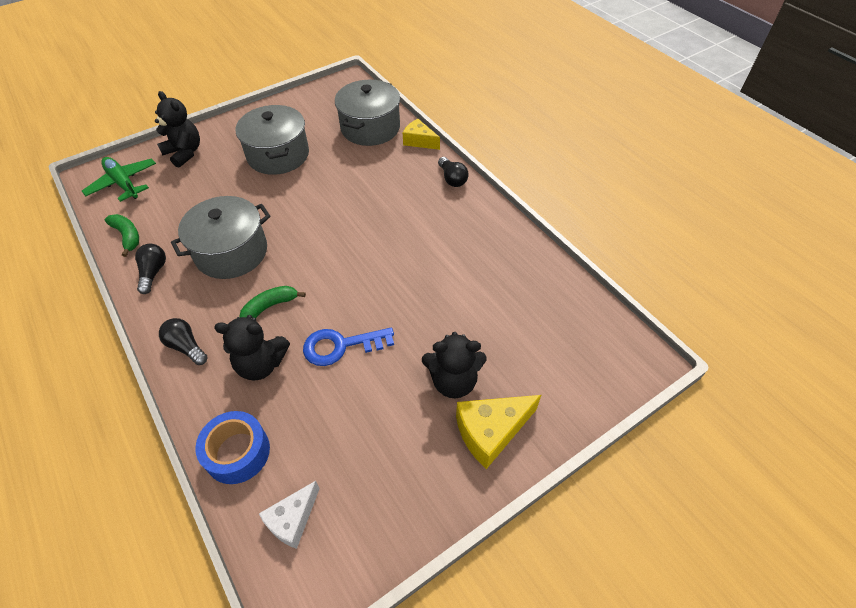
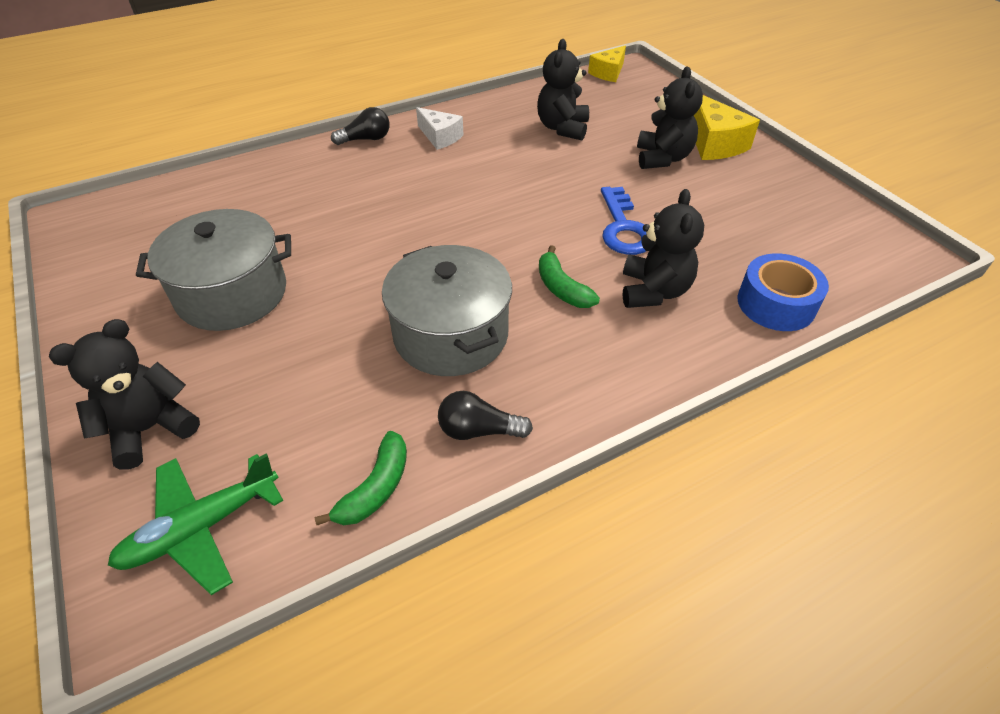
camera: 85 degrees left, 5 degrees down
green banana [105,214,139,257] -> green banana turned 150 degrees clockwise [315,431,407,525]
black light bulb [159,318,208,365] -> none
white cheese [259,481,320,549] -> white cheese moved to [416,107,464,150]
grey pot [335,80,400,146] -> none
yellow cheese [403,119,440,150] -> yellow cheese moved to [588,45,626,82]
none -> black teddy bear [537,39,589,140]

